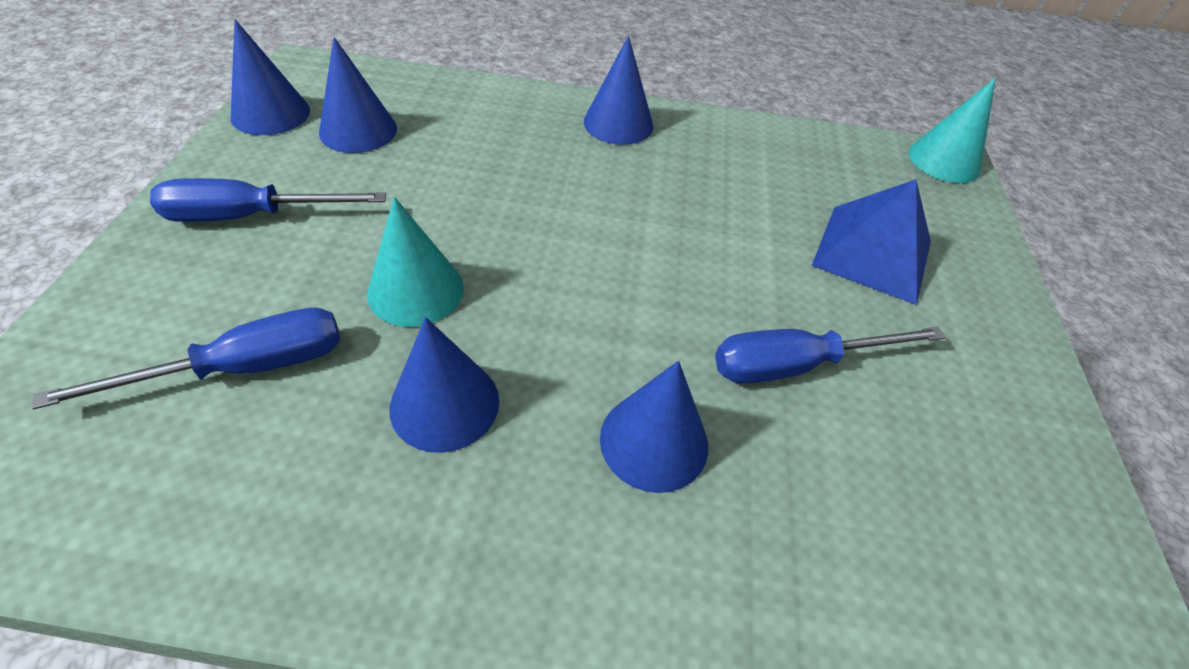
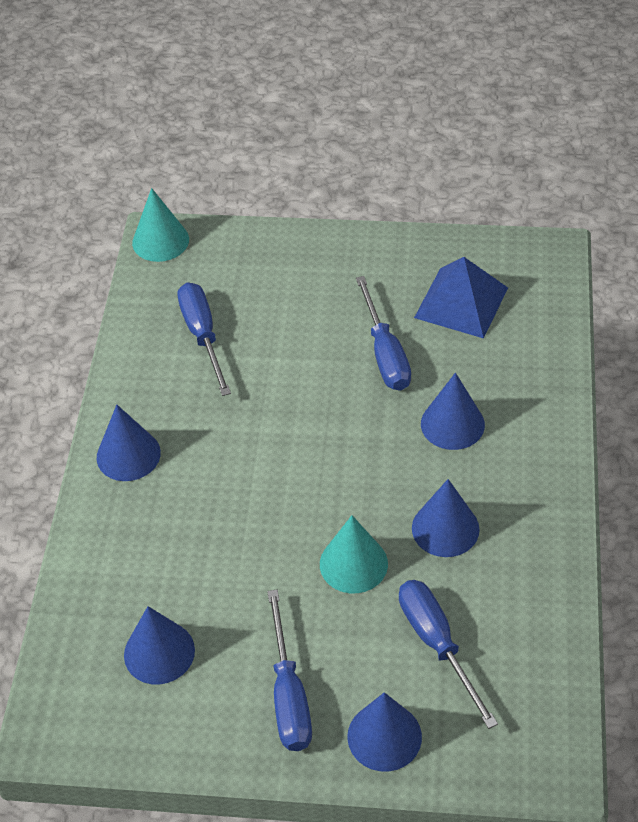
camera: 85 degrees left, 0 degrees up
blue cone [231,19,310,135] -> blue cone moved to [347,692,422,772]
blue pyramid [812,179,931,305] -> blue pyramid moved to [414,257,508,339]
none -> blue screwdriver [177,283,231,396]

